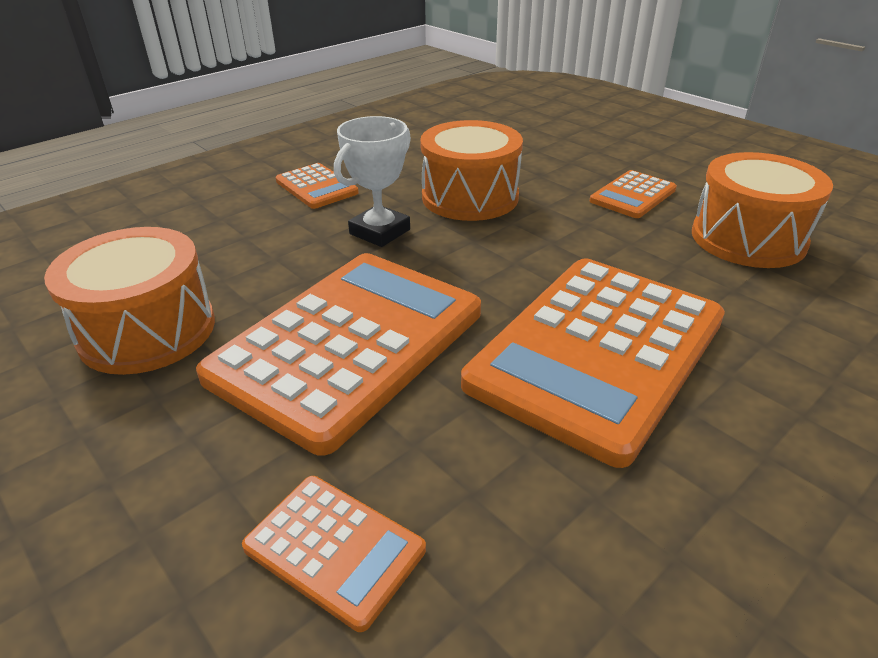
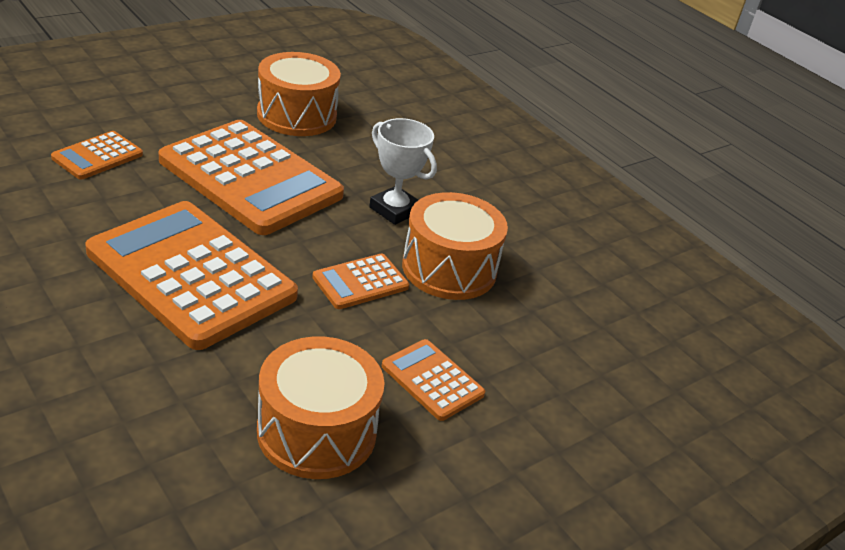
camera: 90 degrees right, 0 degrees up
orange calculator [275,163,359,209] -> orange calculator moved to [312,253,409,309]

